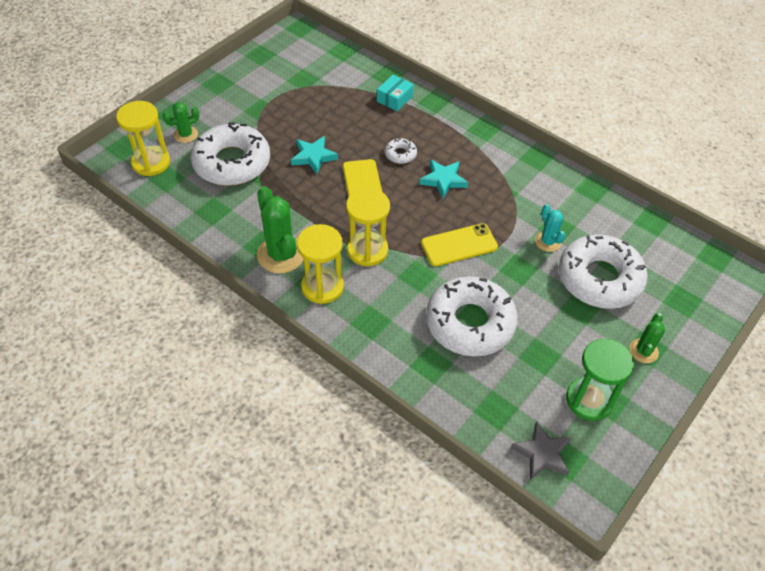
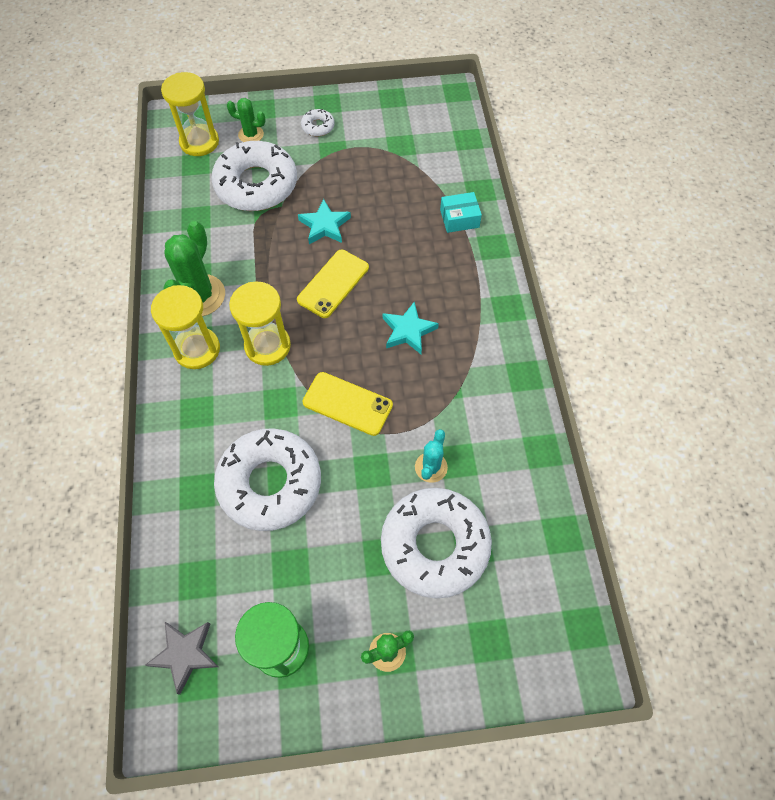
camera: 45 degrees right, 10 degrees up
white donut [385,138,417,164] -> white donut moved to [301,109,335,136]

